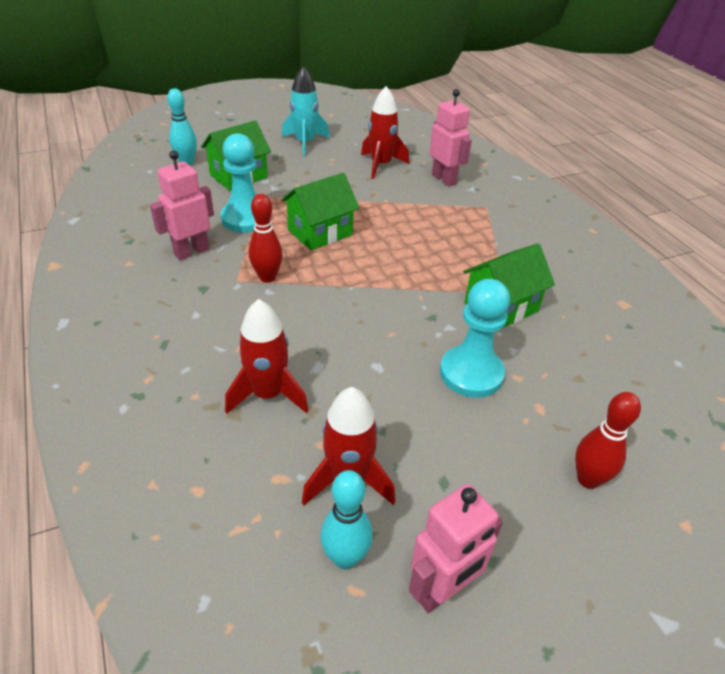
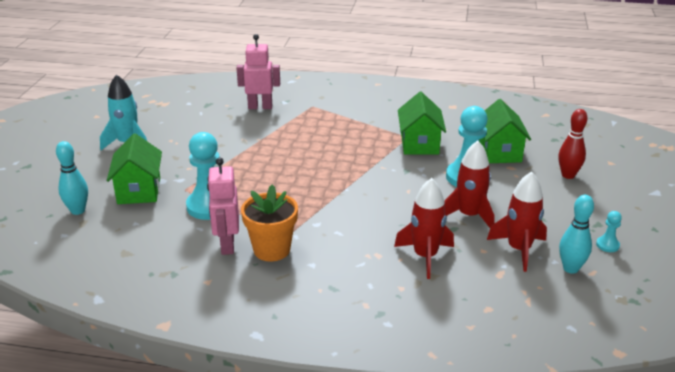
camera: 55 degrees left, 10 degrees down
red bowling pin [249,194,283,283] -> none
green house [281,173,360,251] -> green house moved to [480,99,531,163]
red rocket [361,86,409,179] -> red rocket moved to [445,141,495,228]
pink robot [409,484,503,613] -> turquoise pawn [596,211,622,252]
none -> orange flower pot [241,184,298,262]

